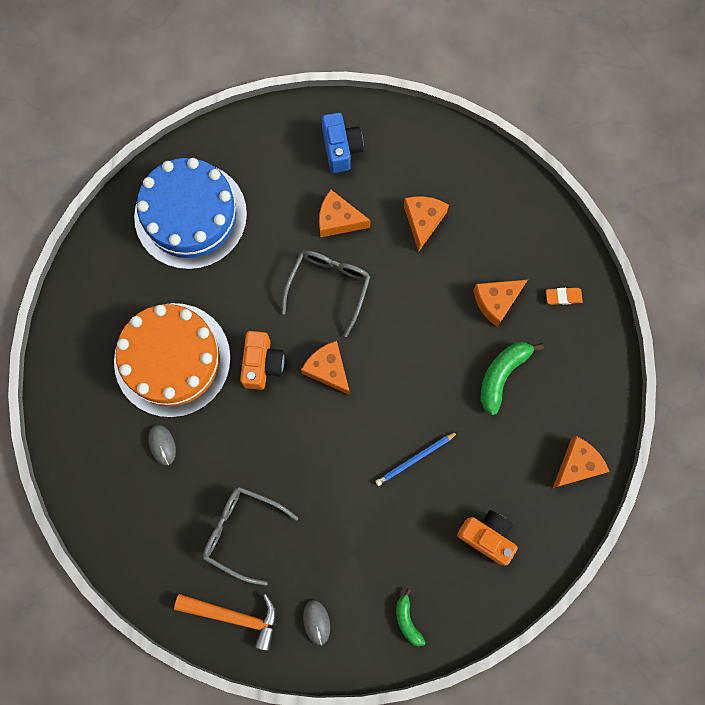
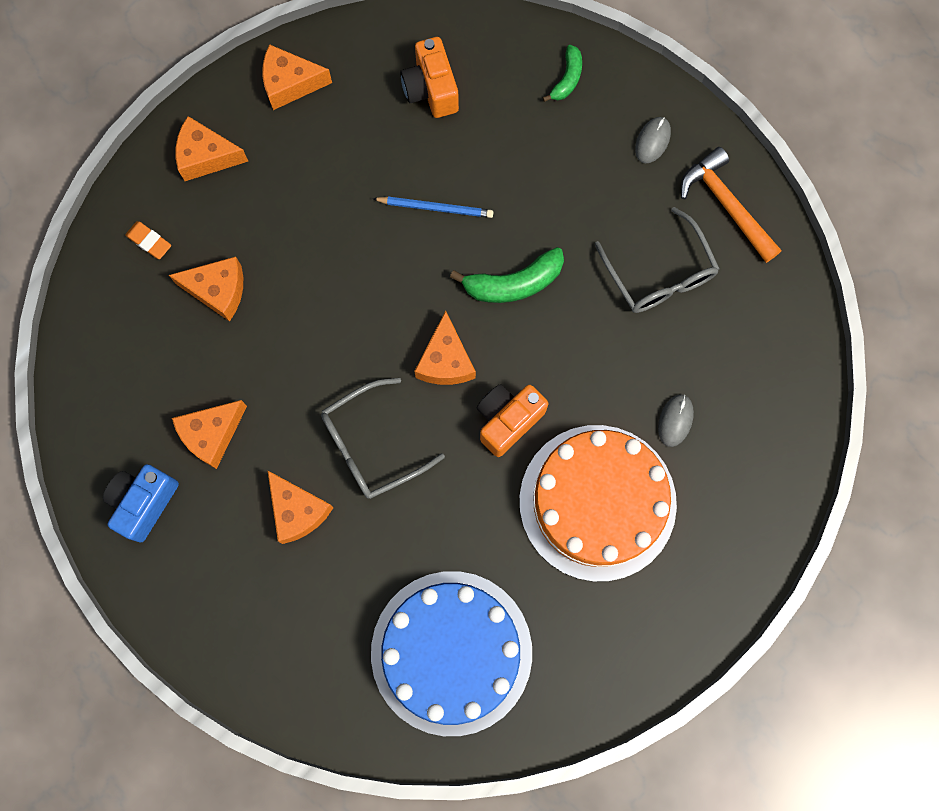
camera: 140 degrees left, 0 degrees up
blue camera [322,113,364,173] -> blue camera moved to [103,464,179,543]
green banana [481,342,544,415] -> green banana moved to [450,247,564,303]
none -> orange cheese [176,116,248,181]

